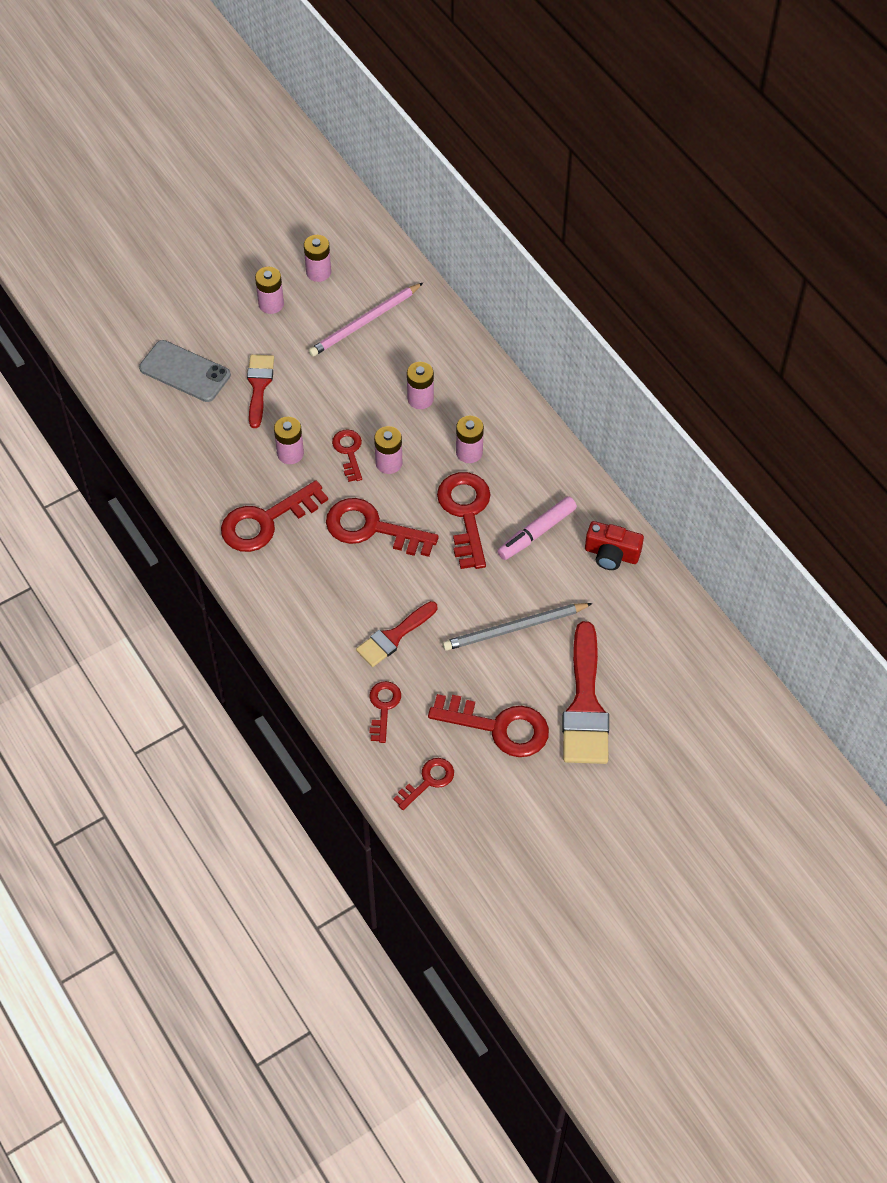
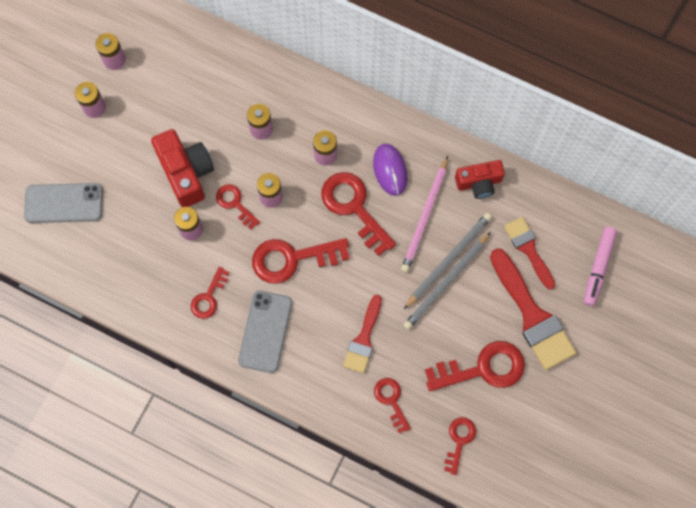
camera: 30 degrees left, 15 degrees up
red key [221,480,328,552] -> red key [191,267,229,319], size x0.56
red brush [247,355,274,428] -> red brush moved to [504,217,555,290]
pink pencil [308,283,423,357] -> pink pencil moved to [401,156,448,273]
pink marker [498,496,577,560] -> pink marker moved to [584,227,617,306]
none -> red camera [151,129,214,207]
none -> grey phone [238,291,292,373]
none -> purple mouse [373,144,408,196]
none -> grey pencil [404,213,492,309]

